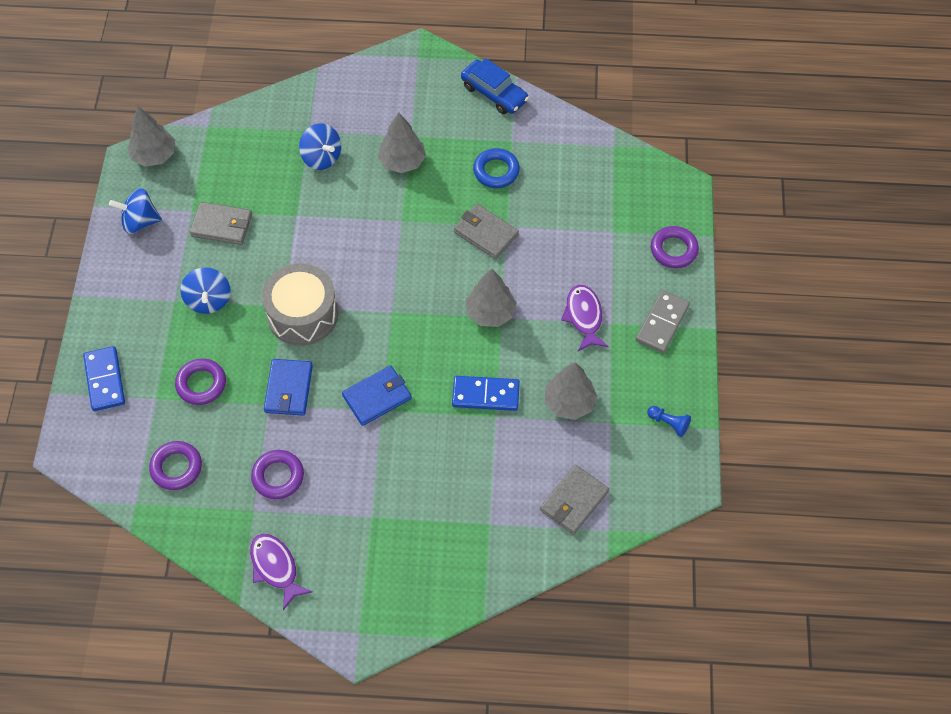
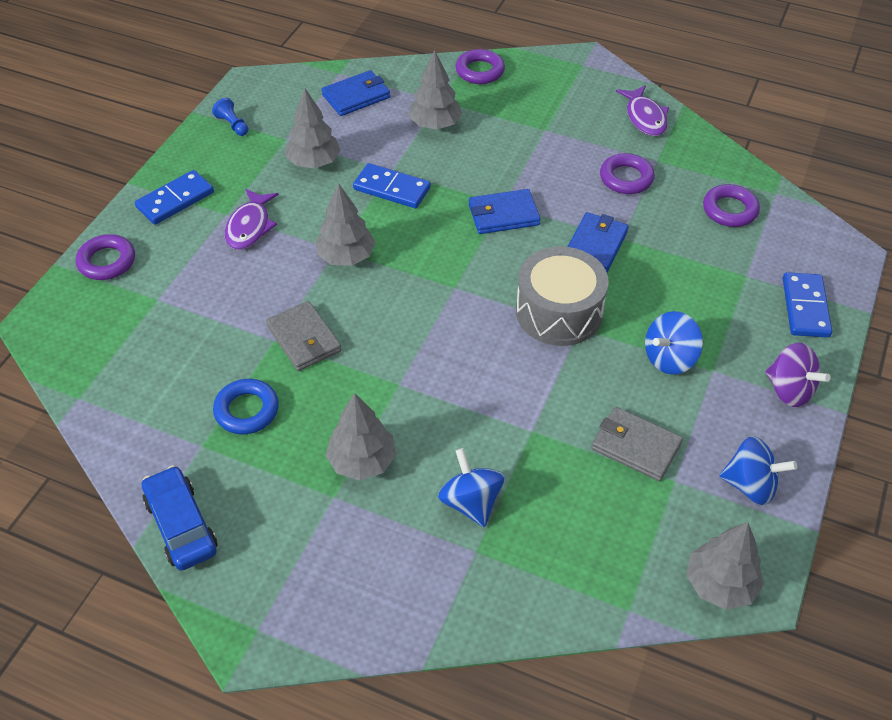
camera: 160 degrees left, 10 degrees down
purple ring [175,358,226,405] -> purple ring moved to [455,49,505,84]
blue spinning top [180,268,231,314] -> blue spinning top turned 135 degrees counterclockwise [645,311,703,375]
grey wallet [540,465,609,535] -> blue wallet [321,70,390,116]
grey domino [636,290,690,353] -> blue domino [135,170,214,225]
none -> grey tree [409,50,463,130]
none -> purple spinning top [765,343,831,407]

